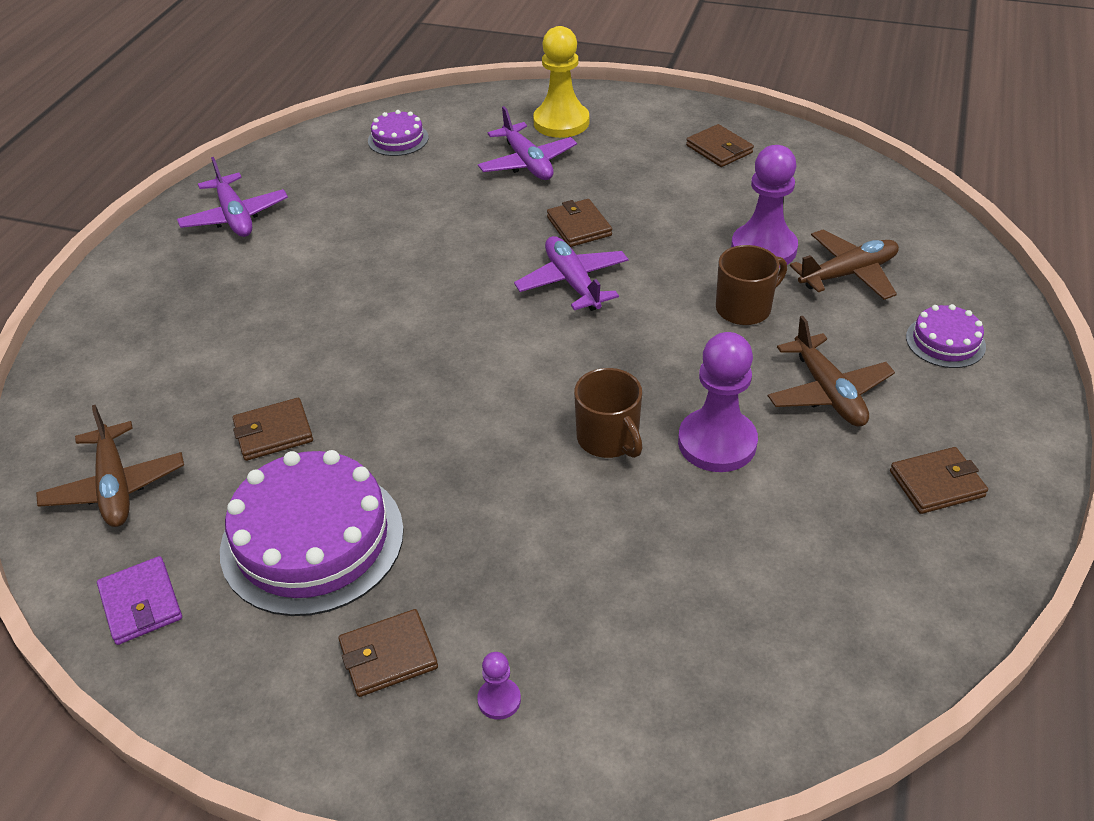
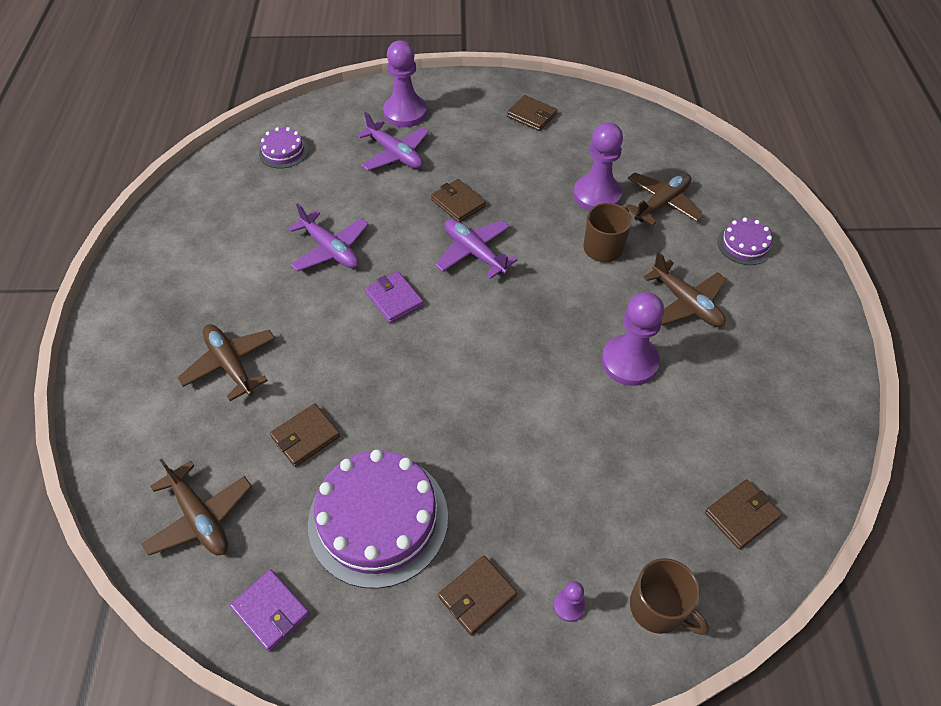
camera: 20 degrees left, 10 degrees up
purple plane [177,157,288,237] -> purple plane moved to [288,203,369,271]
yellow pawn [533,26,589,138] -> purple pawn [383,40,427,127]
brown mug [574,368,642,458] -> brown mug moved to [630,558,709,635]
brown wallet [890,447,988,514] -> brown wallet moved to [705,479,782,549]
none -> brown plane [177,324,275,401]
none -> purple wallet [365,271,424,323]

